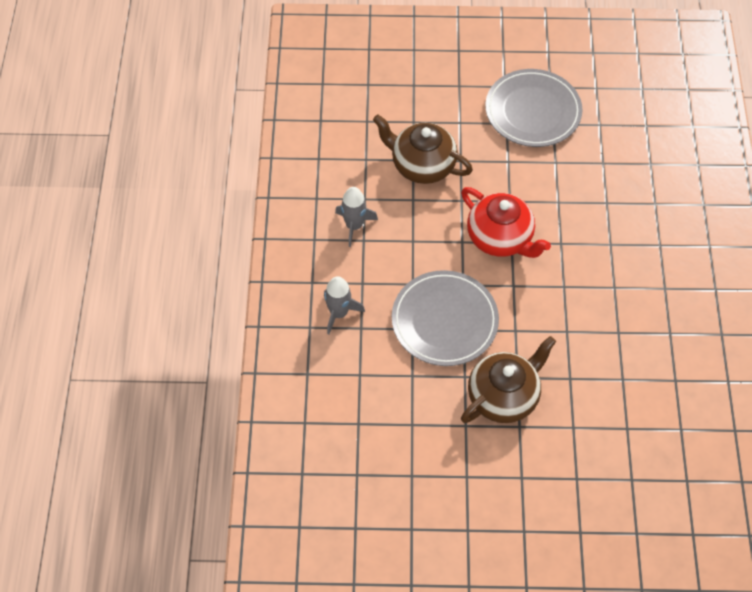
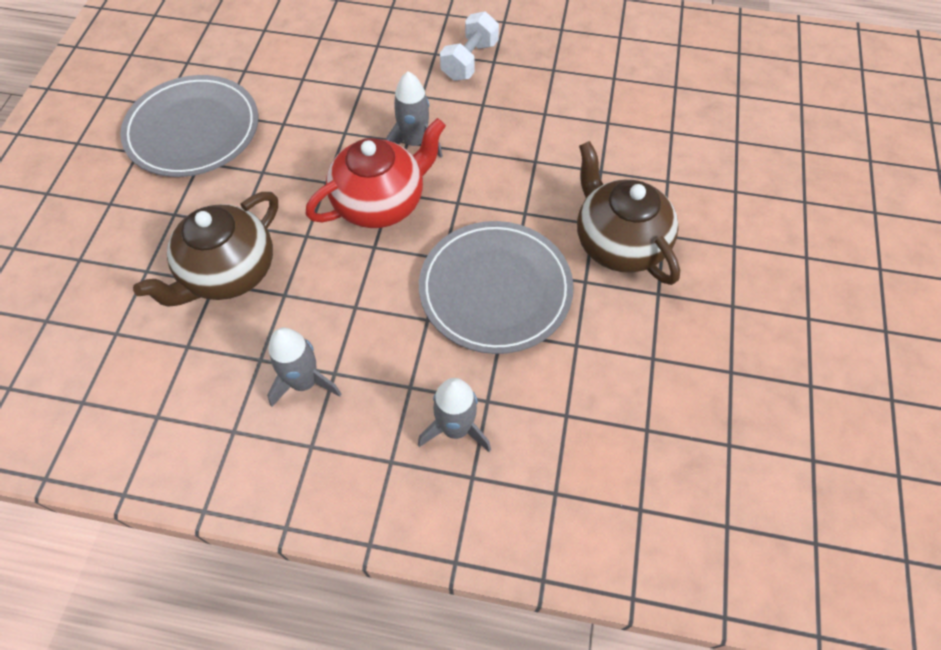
camera: 80 degrees left, 0 degrees up
none -> grey rocket [385,71,442,158]
none -> white dumbbell [440,11,499,81]

